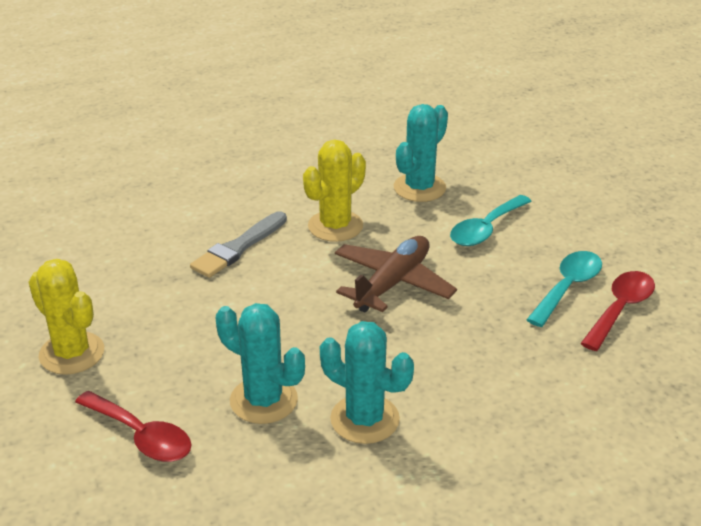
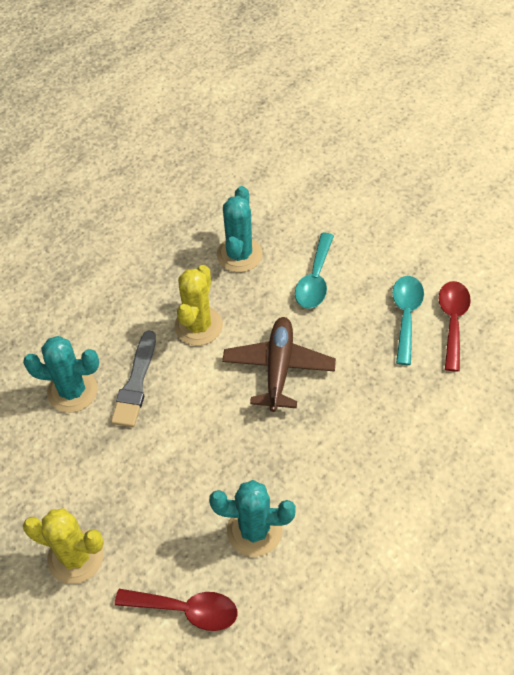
camera: 25 degrees left, 20 degrees up
turquoise cactus [320,321,414,444] -> turquoise cactus moved to [23,336,99,413]

